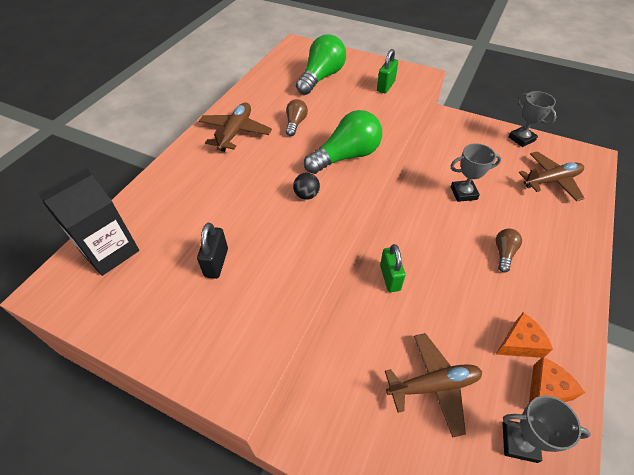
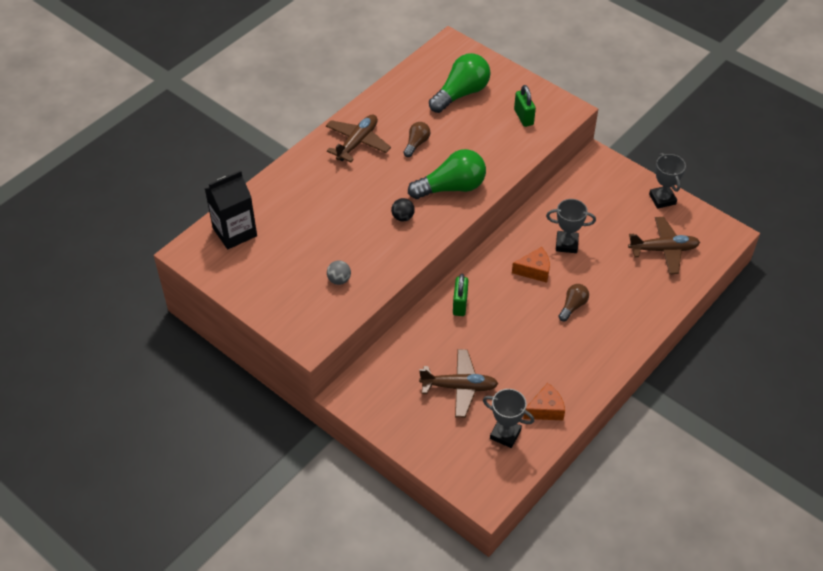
camera: 15 degrees right, 0 degrees up
black padlock [197,223,228,279] -> none
green padlock [377,49,398,93] -> green padlock turned 60 degrees counterclockwise [514,85,536,127]
orange cheese [495,312,553,358] -> orange cheese moved to [512,247,550,283]
none -> grey ball [327,260,351,285]

